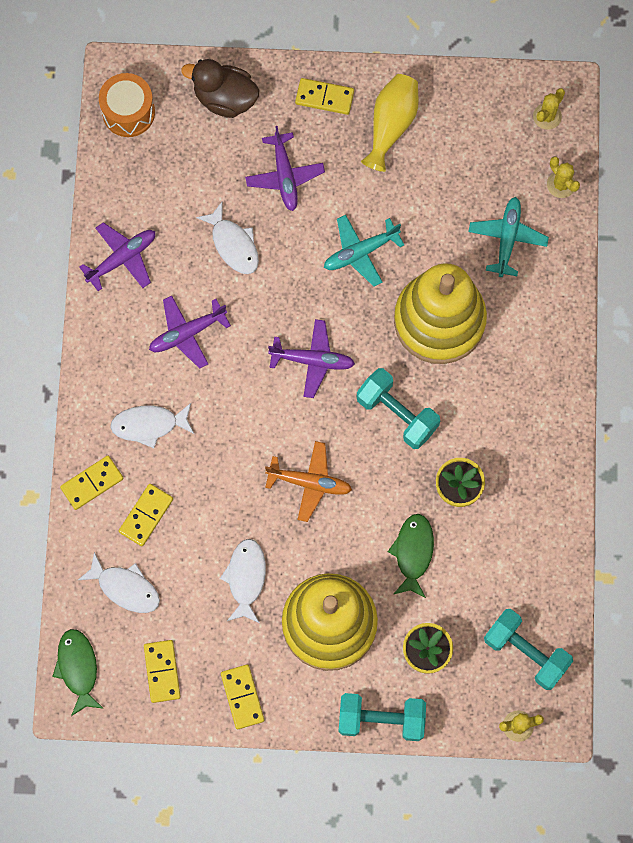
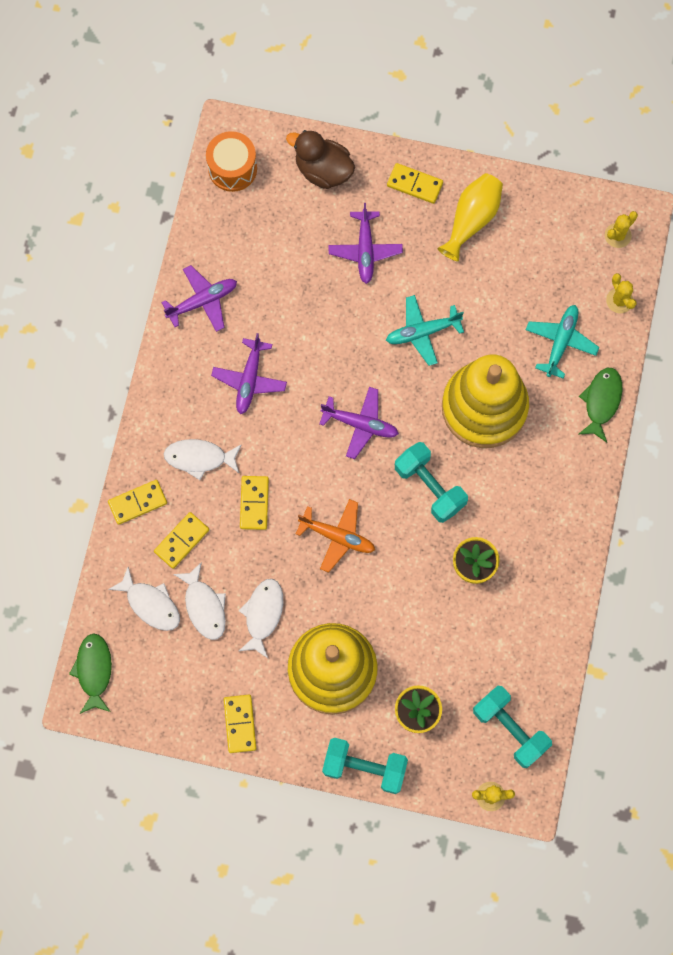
camera: 10 degrees right, 0 degrees up
yellow domino [144,640,181,703] -> yellow domino moved to [240,476,269,530]
purple plane [149,295,231,369] -> purple plane turned 60 degrees counterclockwise [211,333,287,414]
white fish [196,201,259,274] -> white fish moved to [173,562,226,640]
green fish [388,514,434,598] -> green fish moved to [579,368,622,443]

